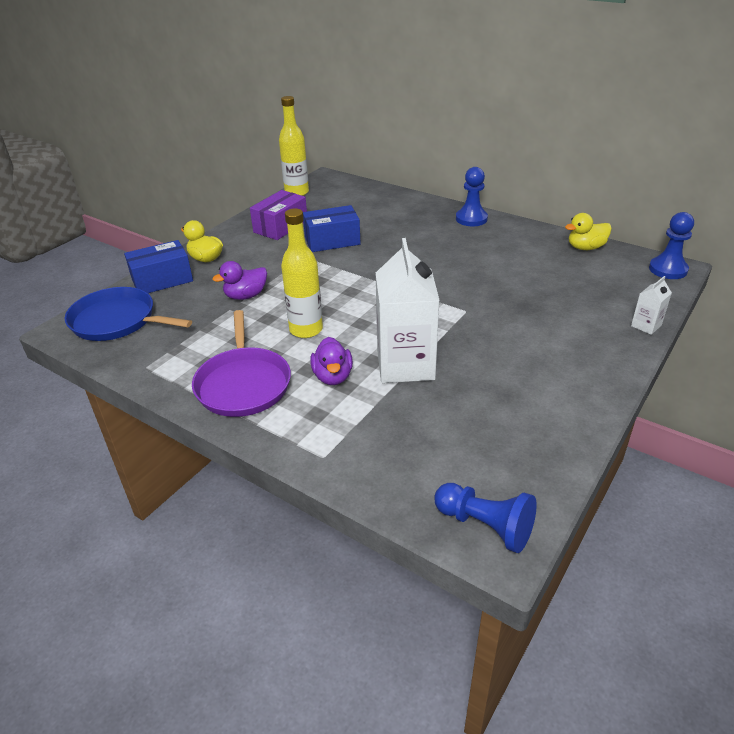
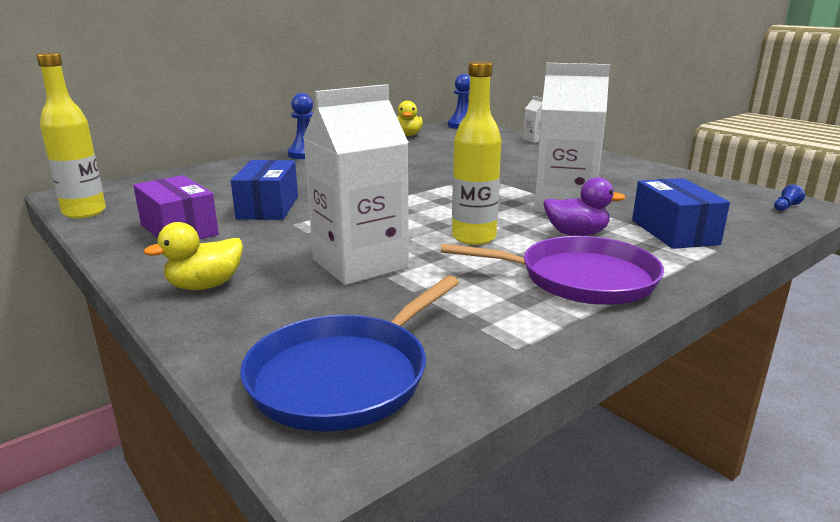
camera: 75 degrees left, 15 degrees down
blue box [124,240,193,293] -> blue box moved to [632,178,730,249]
purple duck [212,261,267,300] -> white carton [303,84,409,285]
blue pawn [434,483,537,553] -> blue pawn [774,184,805,211], size x0.45

